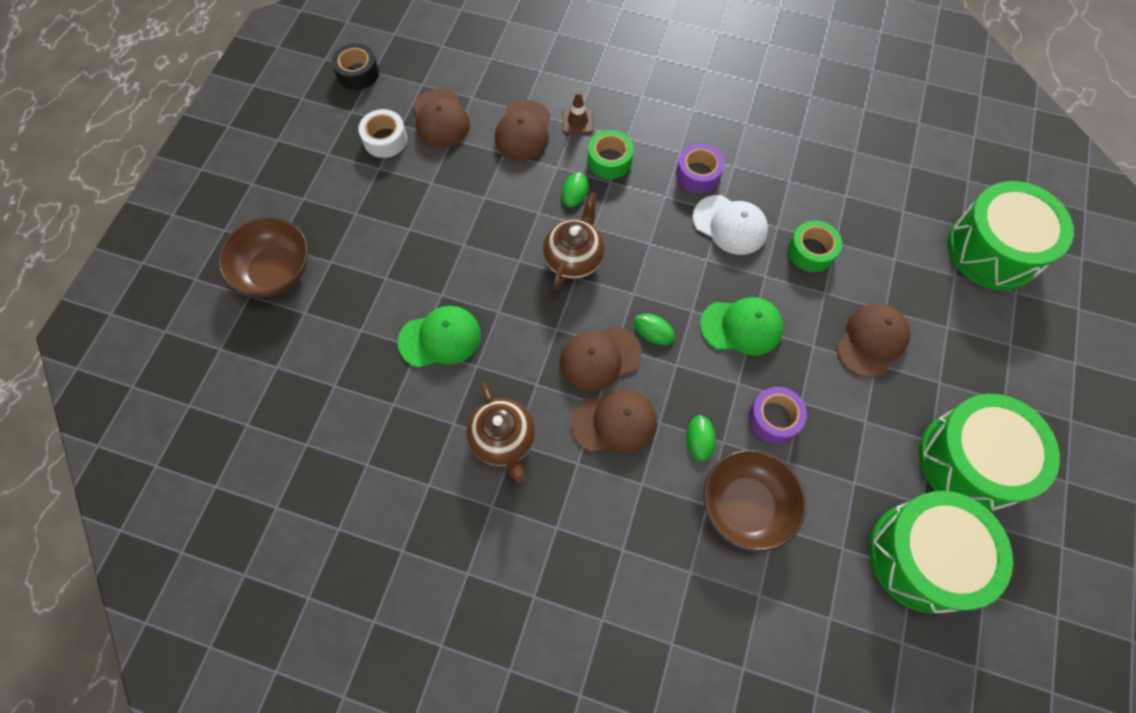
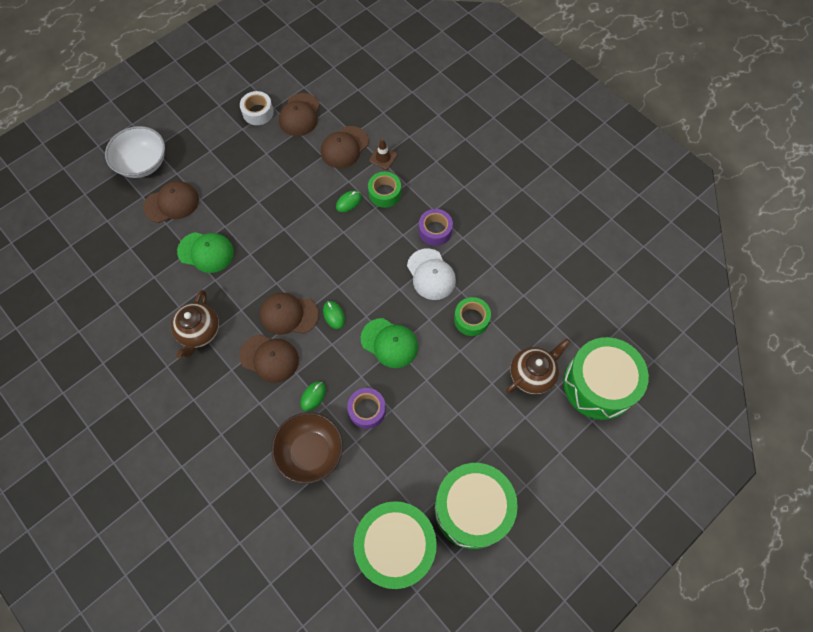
camera: 30 degrees right, 0 degrees up
brown bowl [218,217,308,297] -> white bowl [105,126,165,178]
black tape [332,43,379,90] -> none
brown teapot [543,193,605,290] -> brown teapot moved to [506,338,570,394]
brown cap [836,304,910,378] -> brown cap moved to [143,181,199,223]

